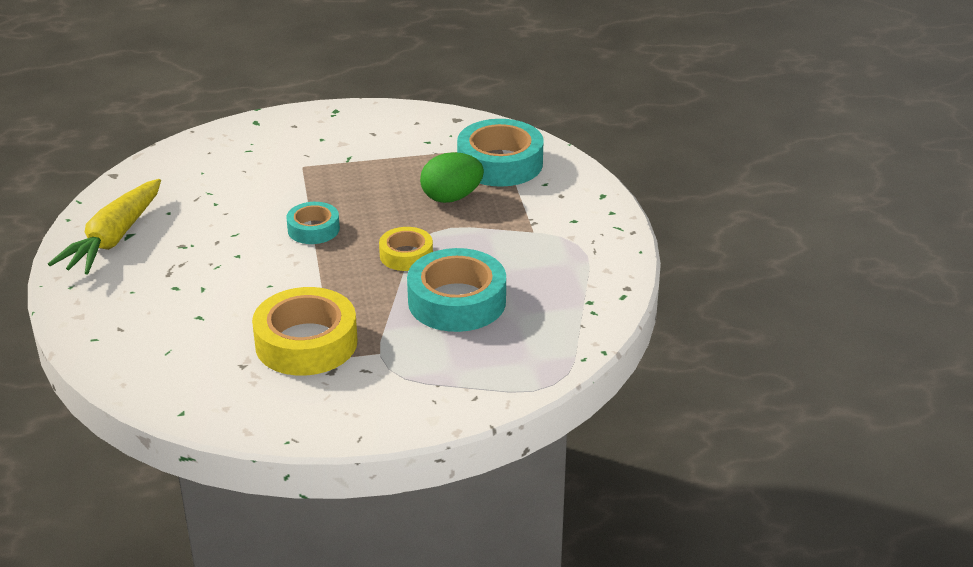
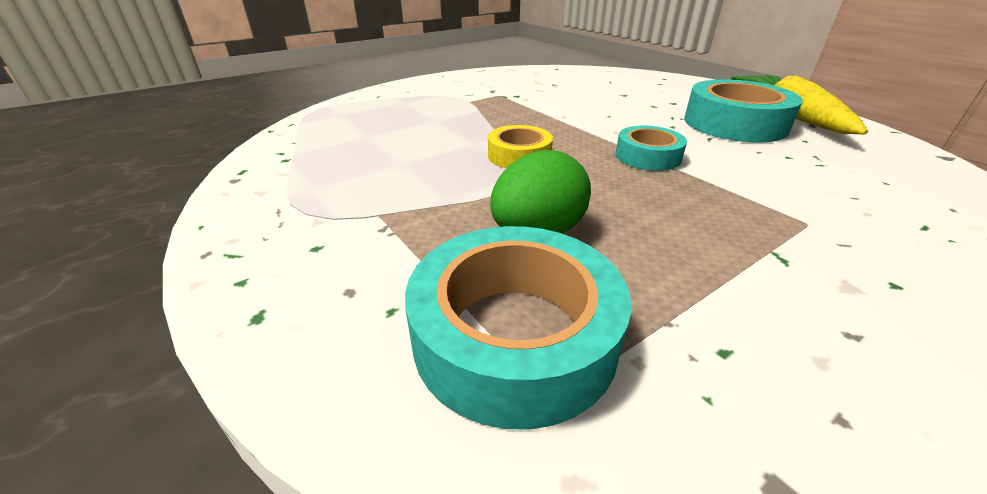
camera: 155 degrees right, 0 degrees up
yellow tape [252,287,358,376] -> none
turquoise tape [407,248,506,332] -> turquoise tape moved to [684,79,803,142]

